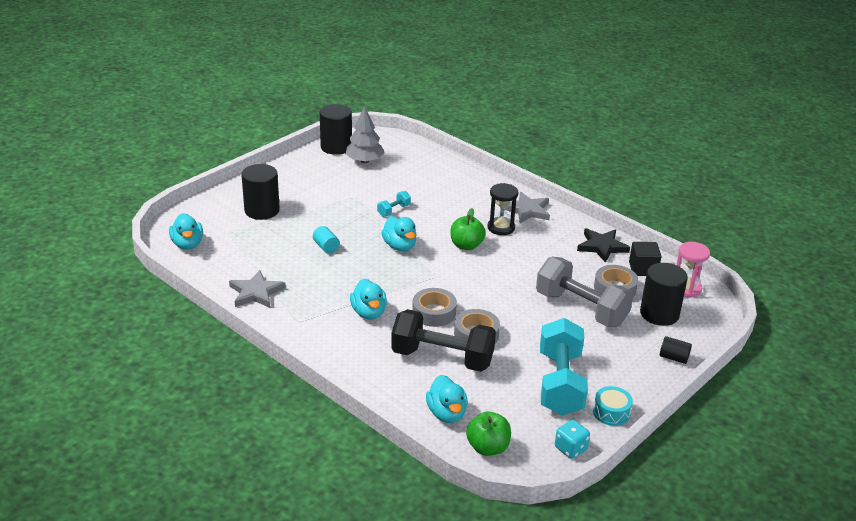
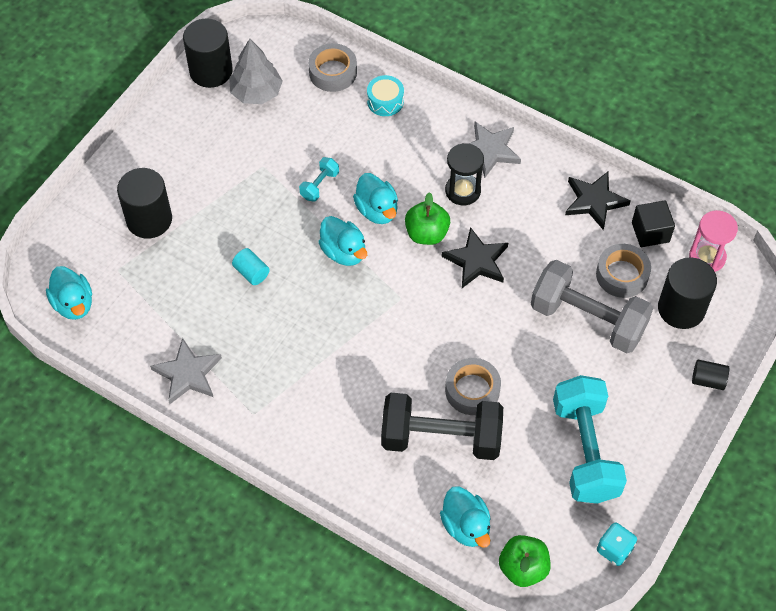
camera: 10 degrees left, 25 degrees up
turquoise duck [350,279,387,319] -> turquoise duck moved to [353,173,398,224]
grey tape [412,288,457,327] -> grey tape moved to [308,43,357,92]
turquoise drum [593,386,633,426] -> turquoise drum moved to [367,75,404,116]
none -> black star [442,227,508,288]

